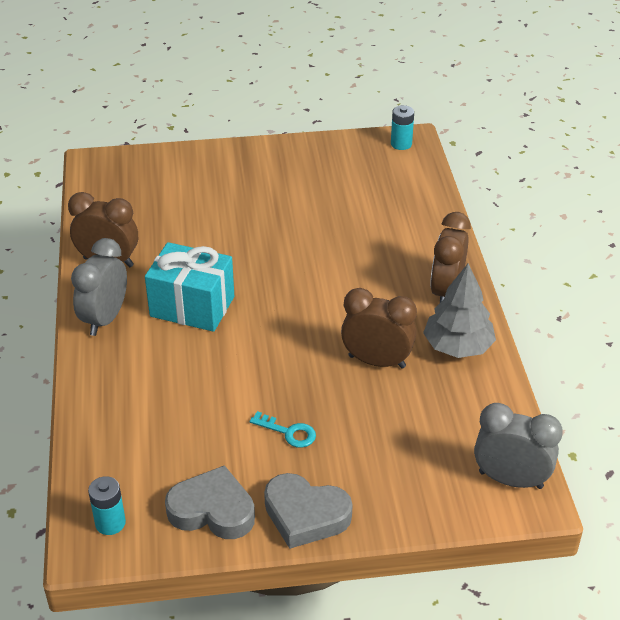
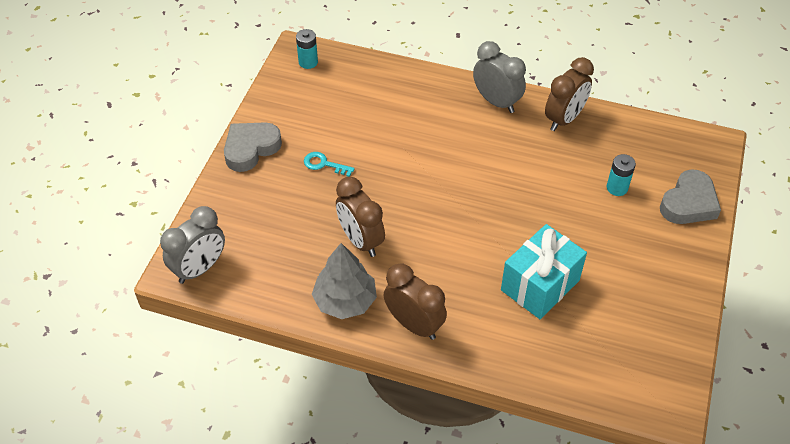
camera: 115 degrees right, 10 degrees up
turquoise gift [145,242,234,332] -> turquoise gift moved to [501,224,587,319]
grey heart [165,465,255,539] -> grey heart moved to [660,169,721,224]
turquoise key [250,411,316,448] -> turquoise key turned 60 degrees clockwise [304,152,355,177]
brown clock [341,288,417,368] -> brown clock turned 105 degrees clockwise [336,177,385,257]
turquoise battery [391,105,414,150] -> turquoise battery moved to [607,154,636,196]

